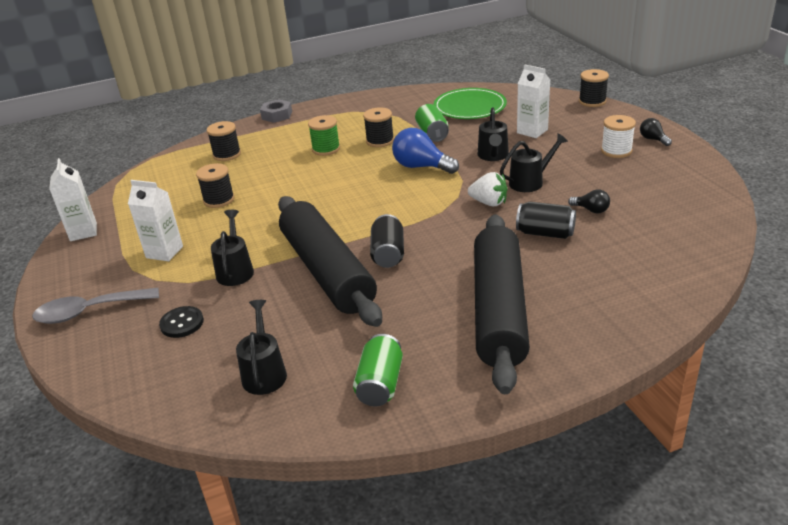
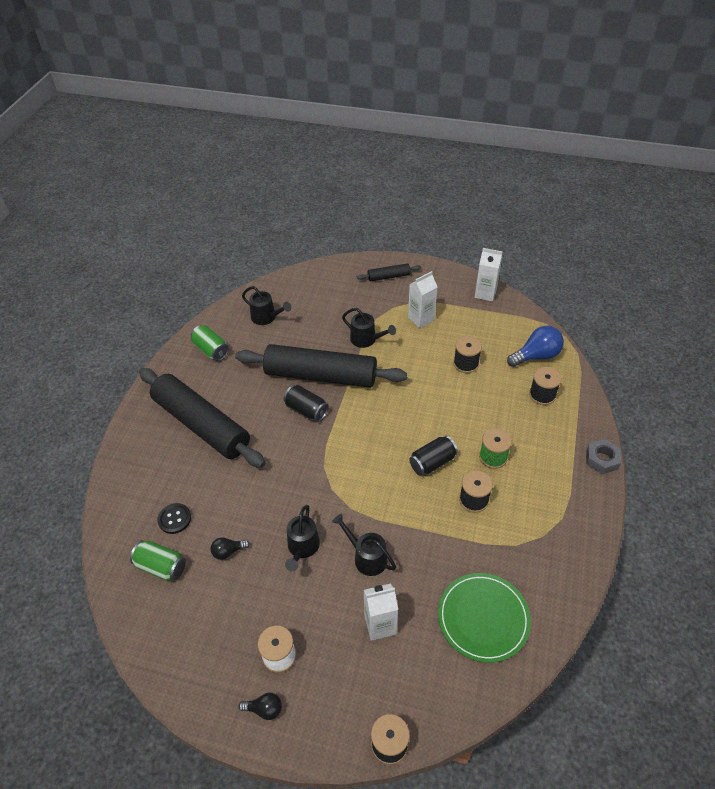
camera: 125 degrees right, 15 degrees up
grey spoon [32,288,159,324] -> black rolling pin [357,263,421,282]
black button [159,306,204,338] -> black button moved to [158,503,191,534]
blue light bulb [392,128,459,174] -> blue light bulb moved to [507,326,564,367]
green can [415,104,449,142] -> green can moved to [130,540,186,582]
white strawberry [468,172,507,206] -> none
black can [516,202,576,239] -> black can moved to [409,436,458,476]

